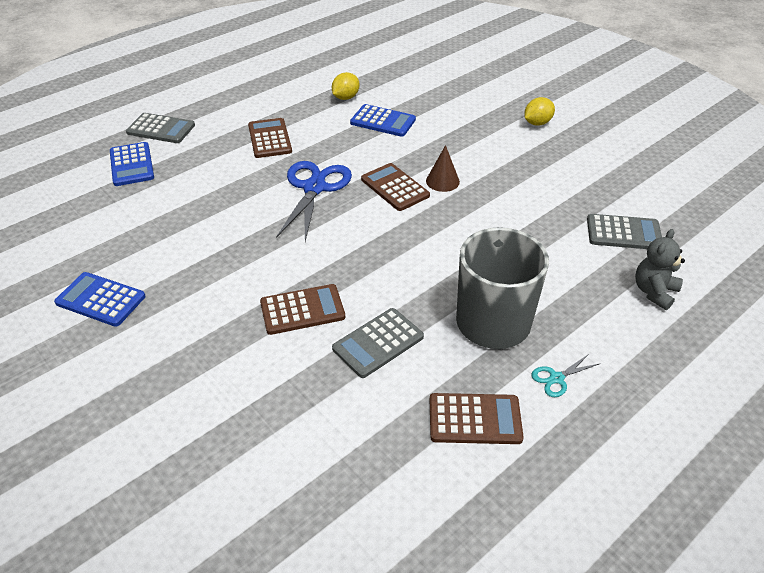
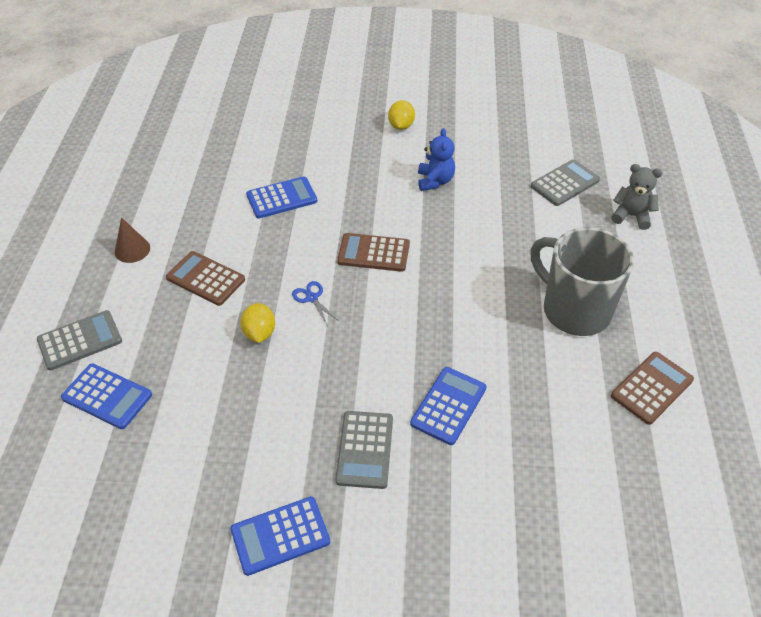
camera: 45 degrees left, 5 degrees up
brown calculator [260,284,345,335] -> blue calculator [410,367,487,445]
blue scissors [276,161,352,242] -> blue scissors [292,281,339,325], size x0.45
yellow lemon [332,72,359,100] -> yellow lemon moved to [240,303,275,343]
grey calculator [332,308,424,378] -> grey calculator moved to [335,411,393,489]
brown cone [426,145,460,192] -> brown cone moved to [115,217,150,263]
turquoise scissors [531,354,599,397] -> none
grey teddy bear [635,229,685,310] -> grey teddy bear turned 120 degrees clockwise [611,164,663,230]
none -> blue teddy bear [418,128,455,191]

